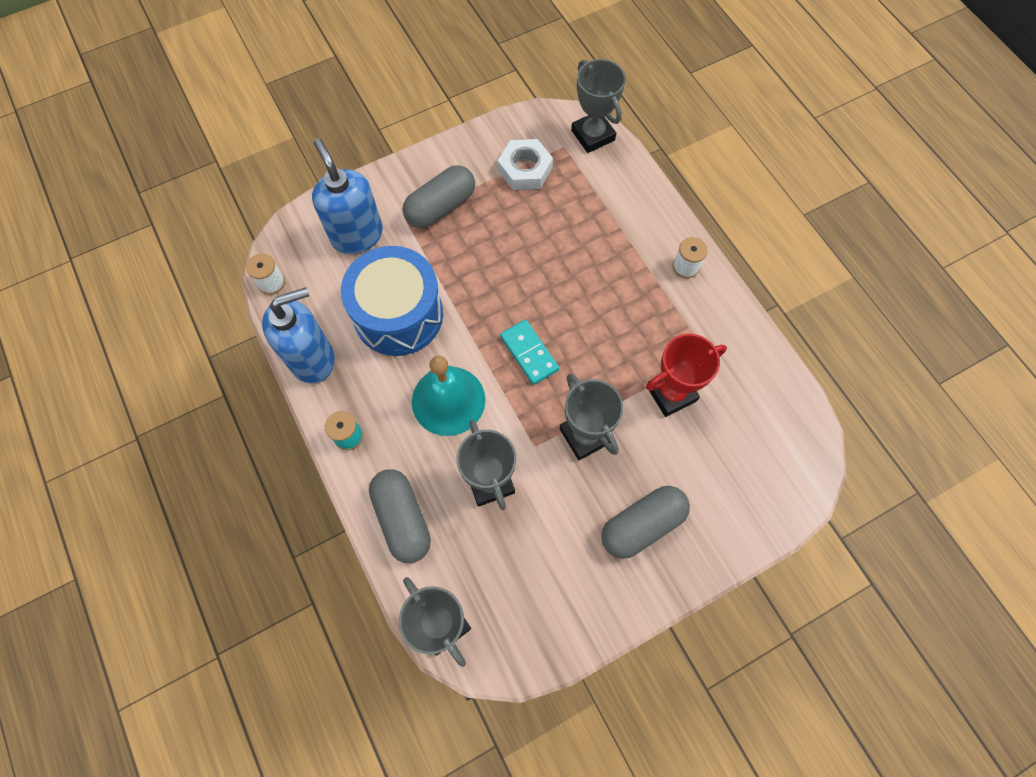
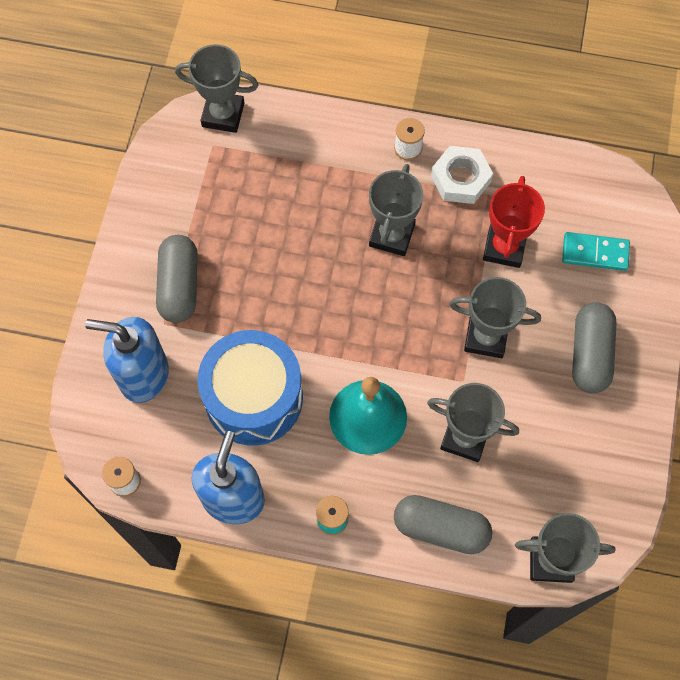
camera: 50 degrees left, 0 degrees up
white nut [498,139,553,190] -> white nut moved to [431,146,493,204]
turquoise domino [500,320,559,385] -> turquoise domino moved to [562,232,630,271]
none -> grey trophy [369,164,423,256]

